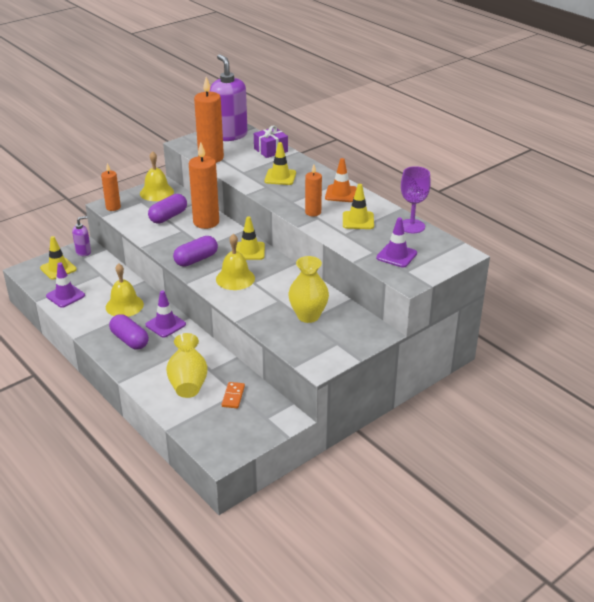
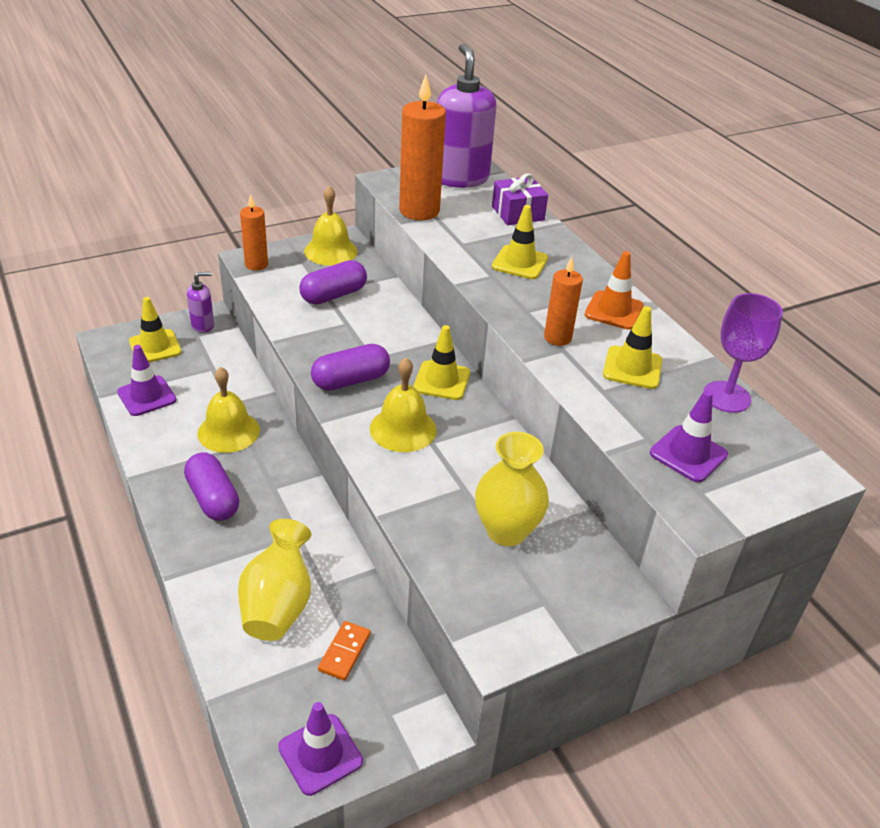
camera: 10 degrees right, 5 degrees up
purple traffic cone [146,290,186,337] -> purple traffic cone moved to [278,702,363,796]
orange candle [189,142,219,229] -> none

